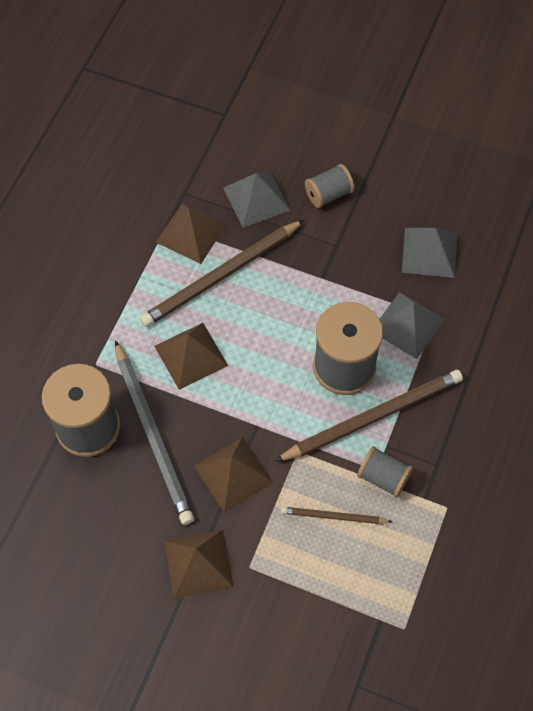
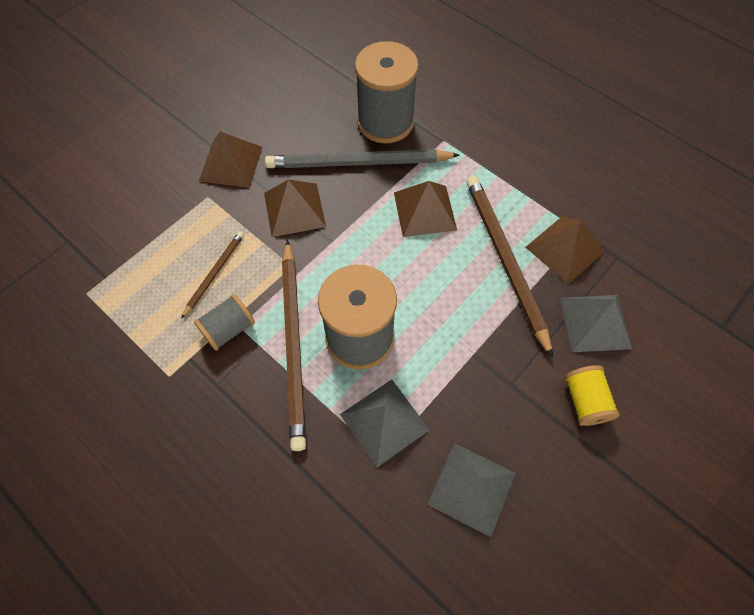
camera: 110 degrees right, 0 degrees up
grey spool [305,164,354,208] -> yellow spool [565,365,620,426]

